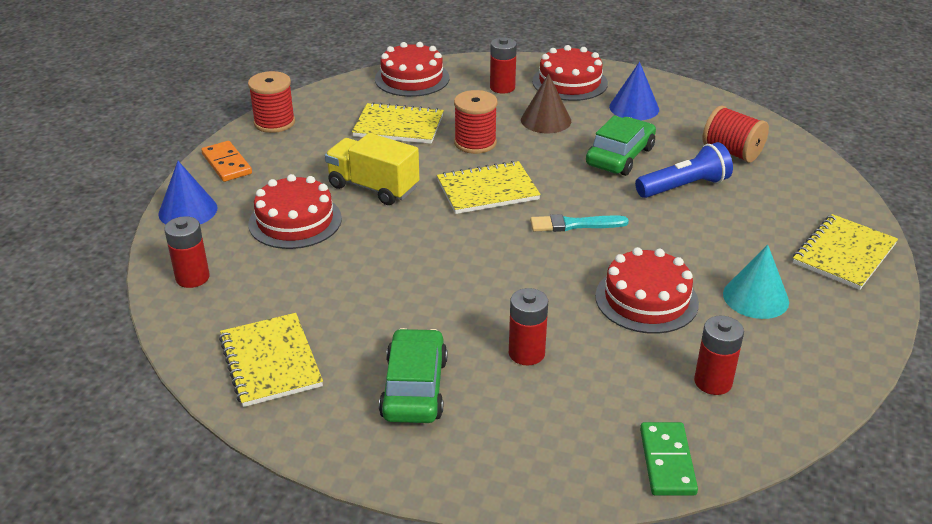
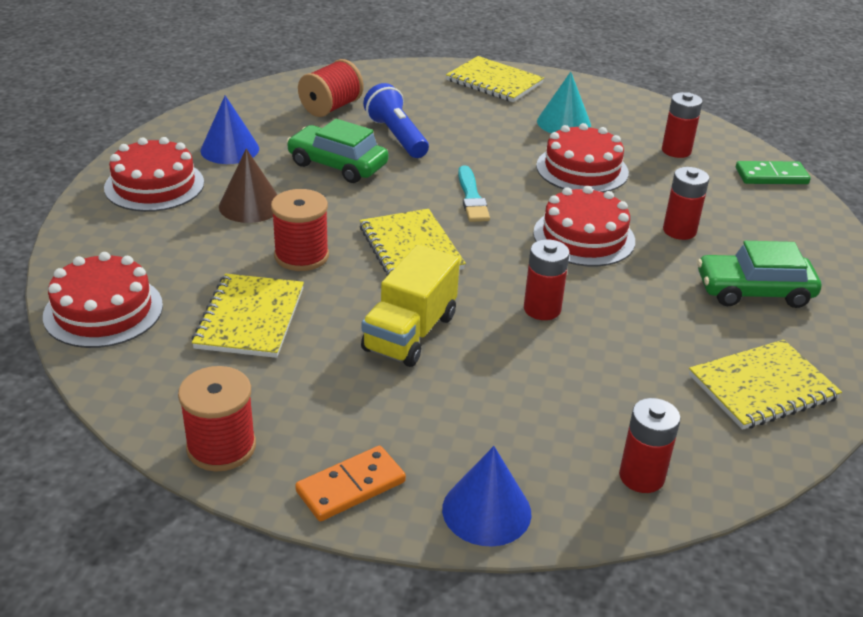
camera: 95 degrees left, 0 degrees up
red cake [248,174,342,249] -> red cake moved to [533,186,635,267]
red battery [490,37,517,94] -> red battery moved to [524,239,570,320]

